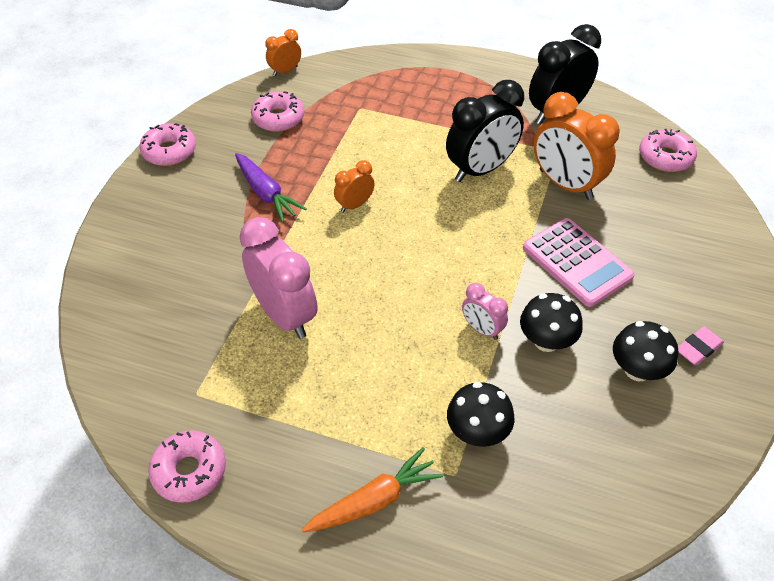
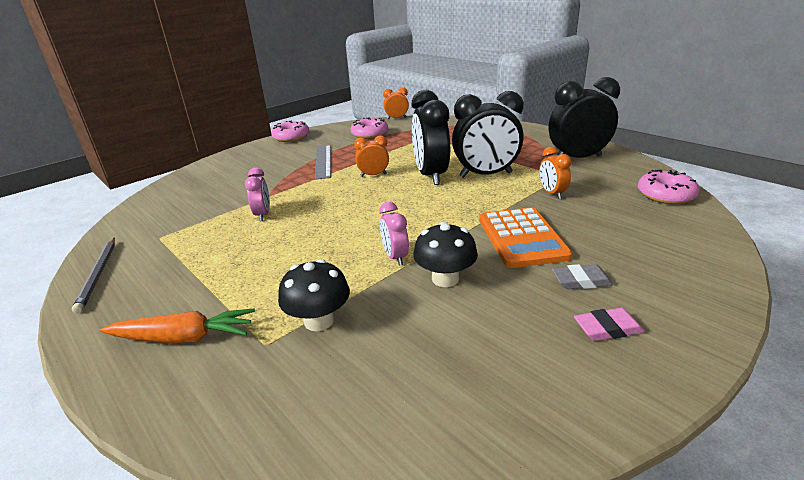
camera: 30 degrees right, 20 degrees down
pink donut [148,430,226,503] -> grey pencil [72,238,115,313]
purple carrot [235,153,307,222] -> grey ruler [315,145,331,180]
pink clock [240,217,318,339] -> pink clock [245,168,270,221], size x0.51
pink calculator [523,218,635,307] -> orange calculator [479,207,572,268]
orange clock [534,92,620,200] -> orange clock [539,147,572,199], size x0.51
black mushroom [613,321,678,381] -> none
none -> black clock [411,90,450,185]
none -> grey eraser [552,264,613,289]

